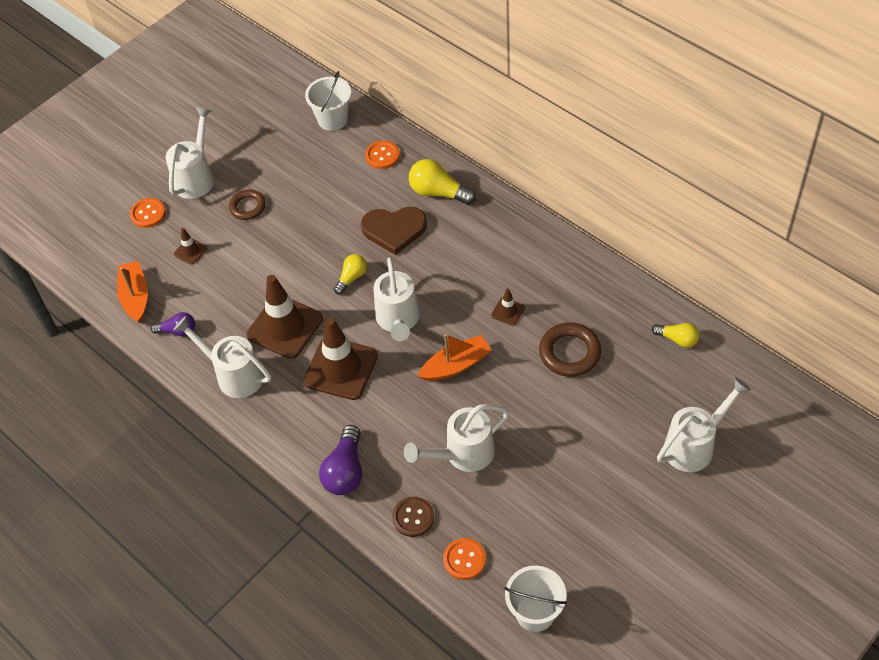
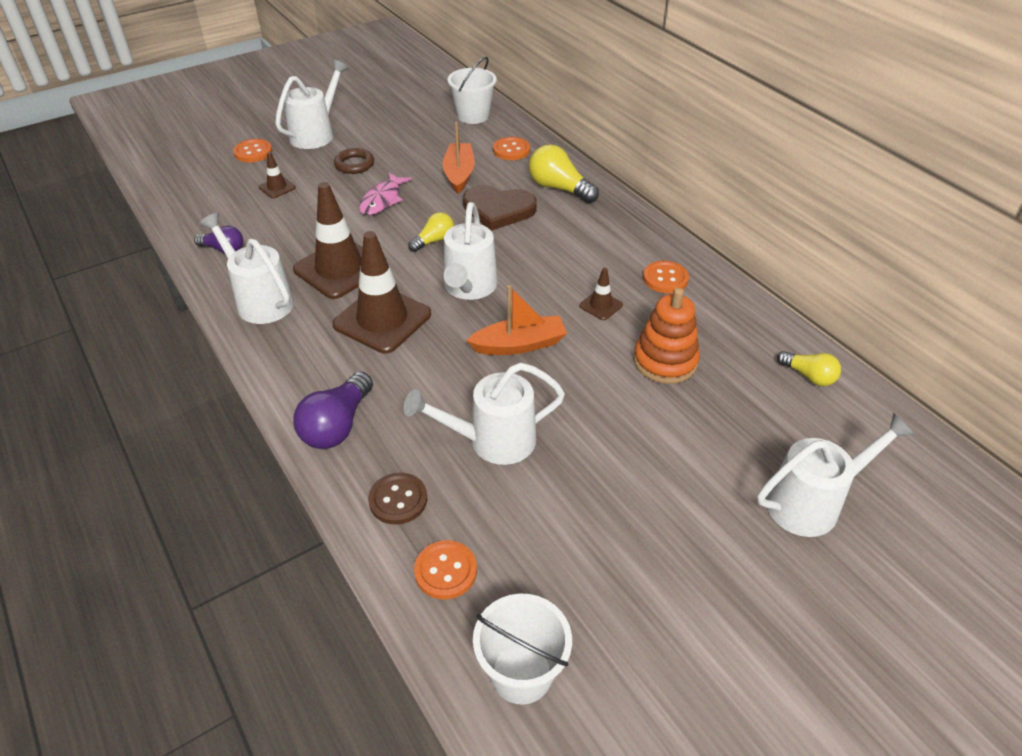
camera: 10 degrees right, 10 degrees down
orange boat [117,261,148,323] -> orange boat moved to [443,122,475,194]
brown ring [539,323,602,377] -> orange stacking toy [633,288,700,384]
none -> pink fish [359,172,412,215]
none -> orange button [643,261,689,293]

